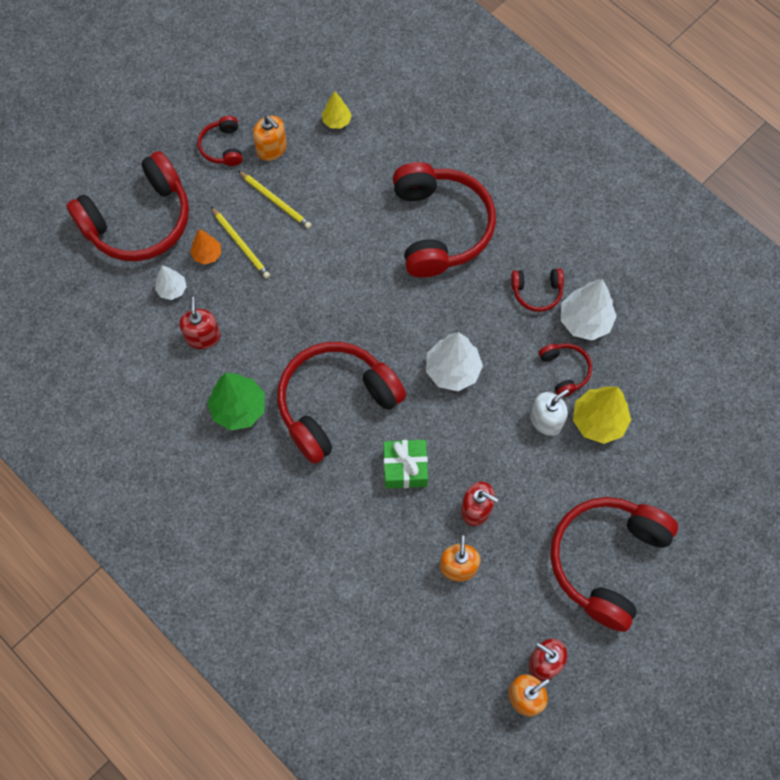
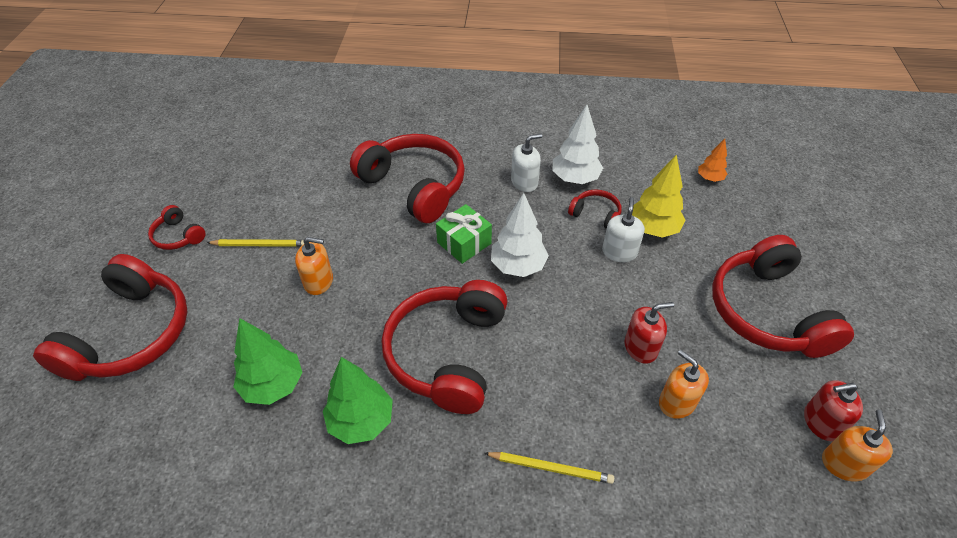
camera: 40 degrees left, 20 degrees down
white tree [155,265,187,300] -> none
red soap dispenser [179,297,220,349] -> green tree [233,318,303,405]
orange tree [190,229,221,265] -> orange tree moved to [698,139,727,182]
yellow pencil [211,207,270,278] -> yellow pencil moved to [484,452,614,484]
orange soap dispenser [253,116,287,161] -> orange soap dispenser moved to [295,237,333,295]
yellow tree [322,91,352,129] -> none
green gift [383,440,428,489] -> green gift moved to [436,204,492,264]
red headphones [511,268,564,312] -> white soap dispenser [511,134,542,192]

